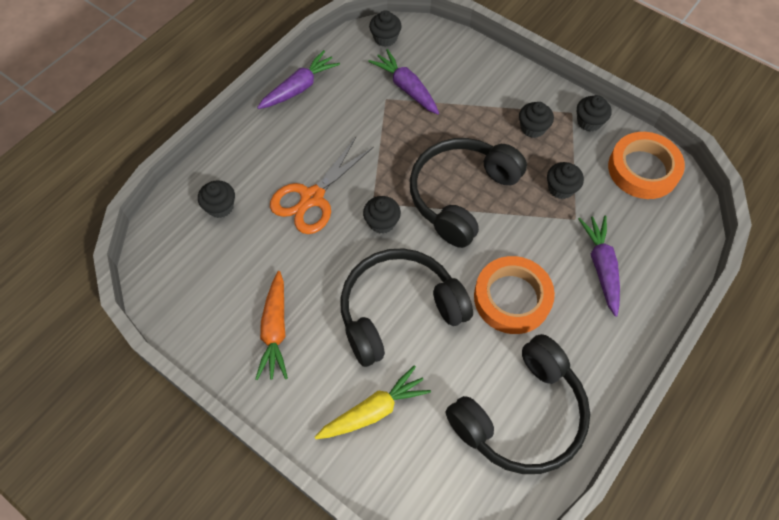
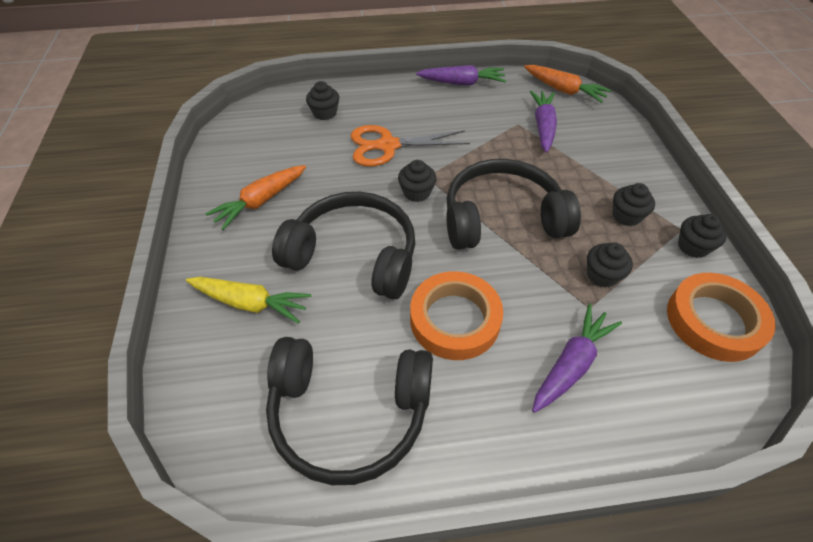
camera: 45 degrees right, 10 degrees down
black cupcake [369,10,402,47] -> orange carrot [524,65,612,103]

